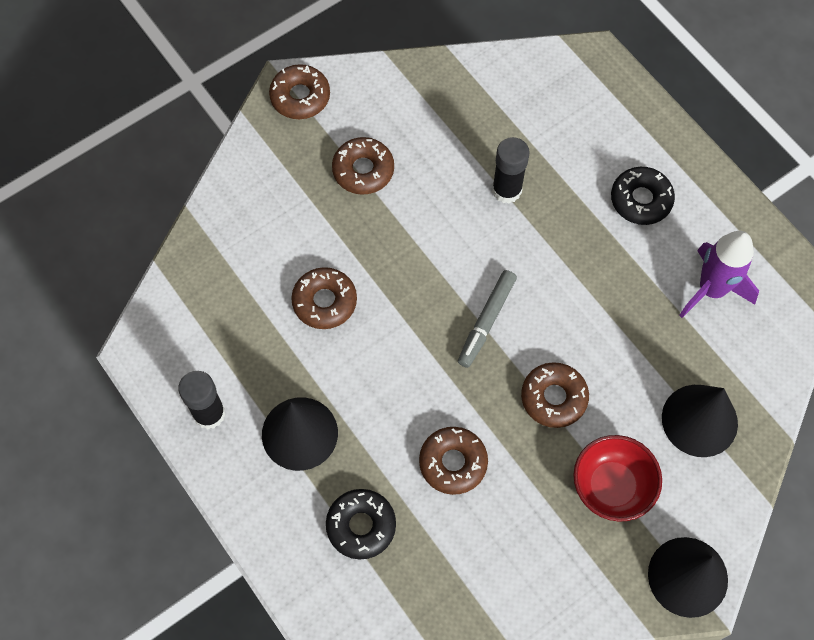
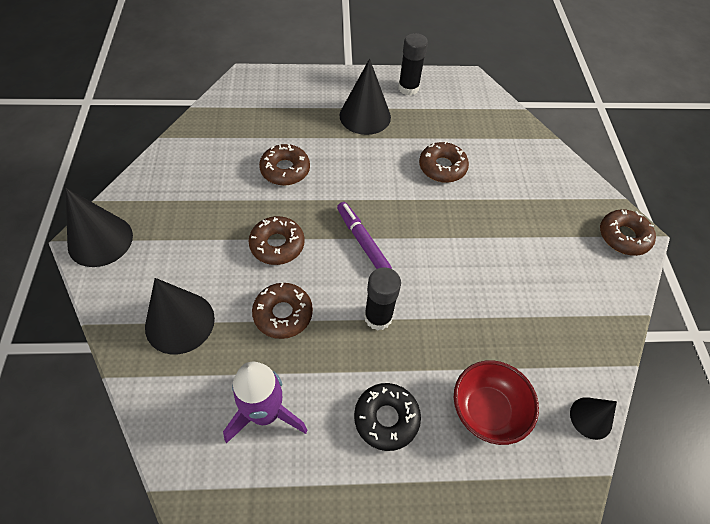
camera: 120 degrees right, 10 degrees down
black donut [326,489,396,559] -> none
brown donut [332,137,394,195] -> brown donut moved to [252,282,313,339]
grey marker [458,270,517,368] -> purple marker [337,202,392,269]
black glue stick [492,137,530,203] -> black glue stick moved to [364,267,401,331]
red bowl [573,435,662,521] -> red bowl moved to [454,360,539,445]
none -> black cone [570,397,617,440]

